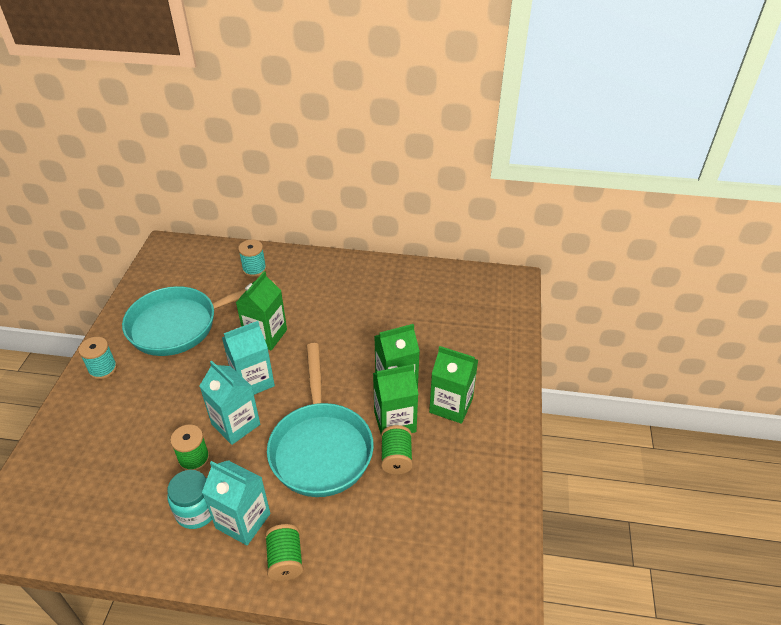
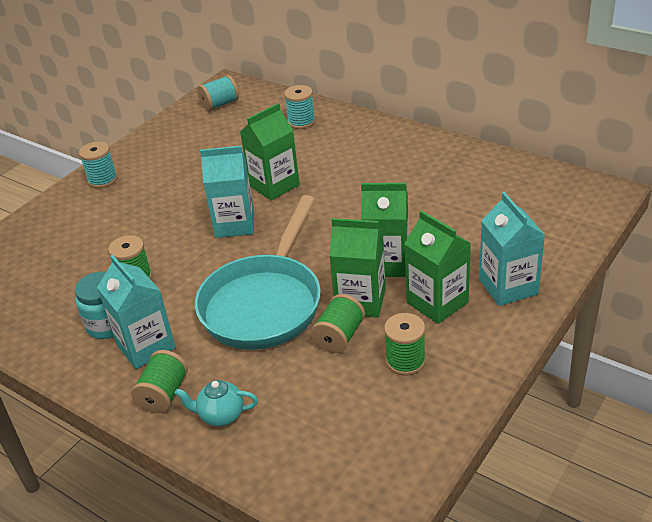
camera: 30 degrees right, 5 degrees down
turquoise pan [122,280,276,356] -> none
turquoise carton [200,361,260,445] -> turquoise carton moved to [479,192,545,306]
none -> turquoise teapot [175,380,258,426]
none -> turquoise spool [197,75,239,111]
none -> green spool [384,313,426,376]

